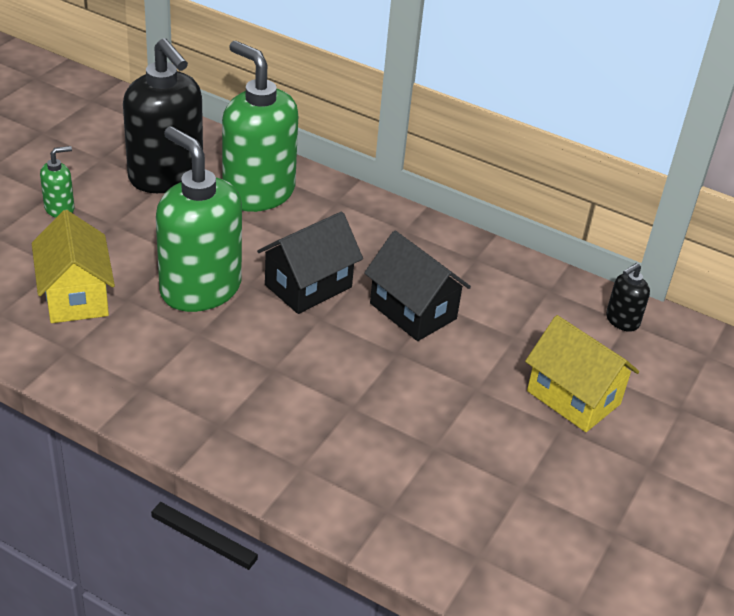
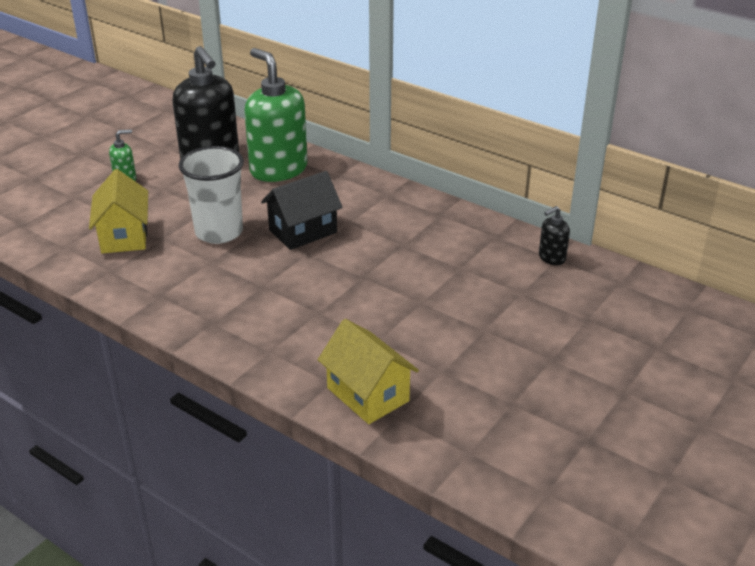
camera: 10 degrees right, 5 degrees down
green soap dispenser [156,126,242,312] -> white cup [179,146,244,244]
black house [364,231,471,341] -> none
yellow house [525,315,639,432] -> yellow house moved to [318,319,419,424]

